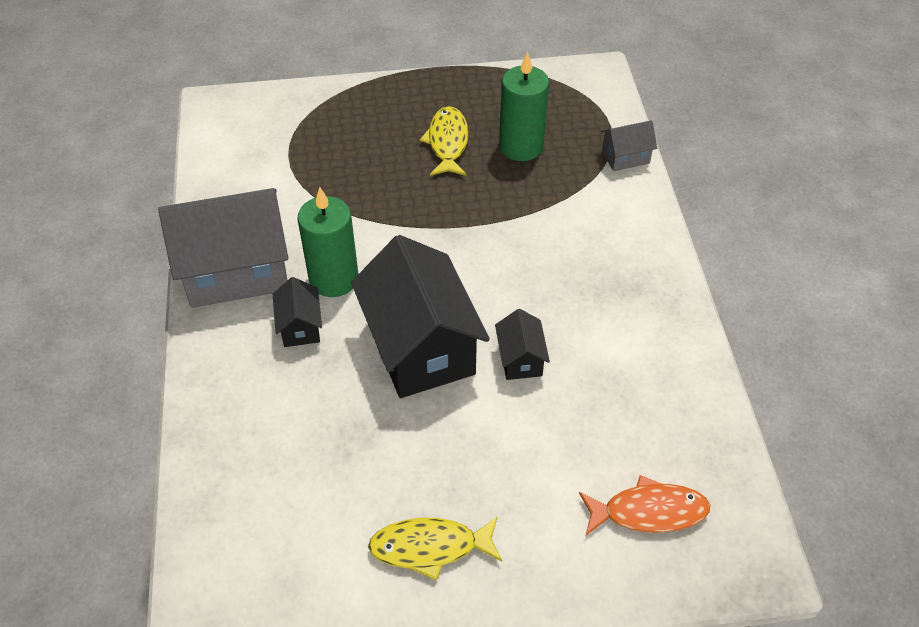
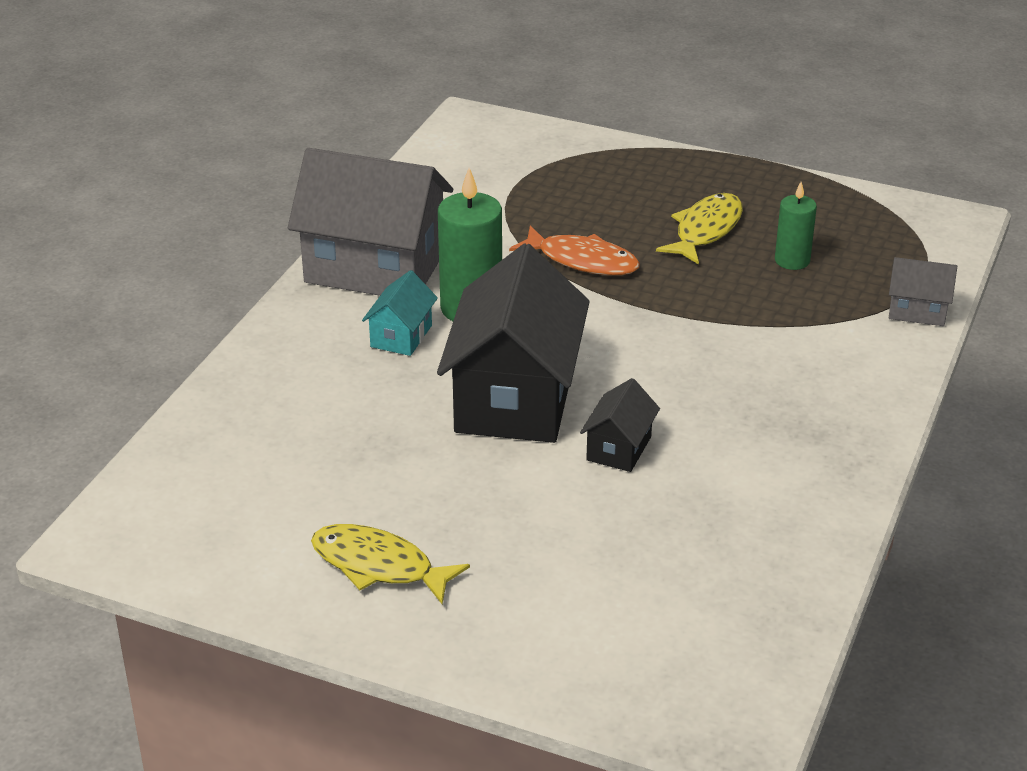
camera: 30 degrees right, 15 degrees down
black house [273,277,322,347] -> turquoise house [362,270,438,356]
green candle [499,51,549,161] -> green candle [775,182,817,270], size x0.59
orange fish [579,475,710,535] -> orange fish moved to [509,226,640,275]

